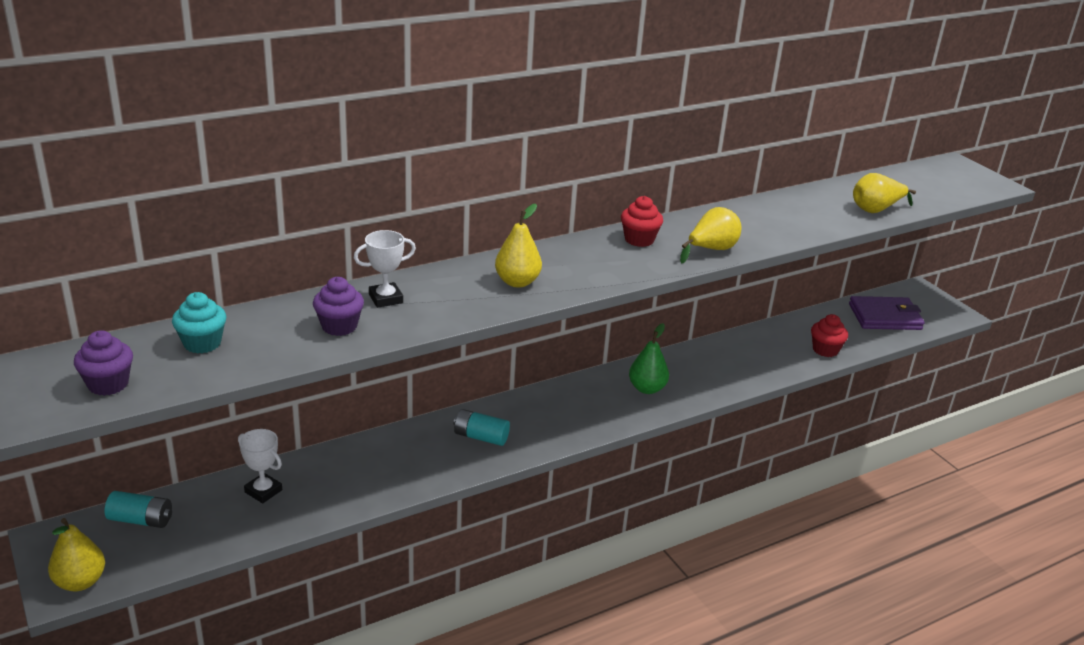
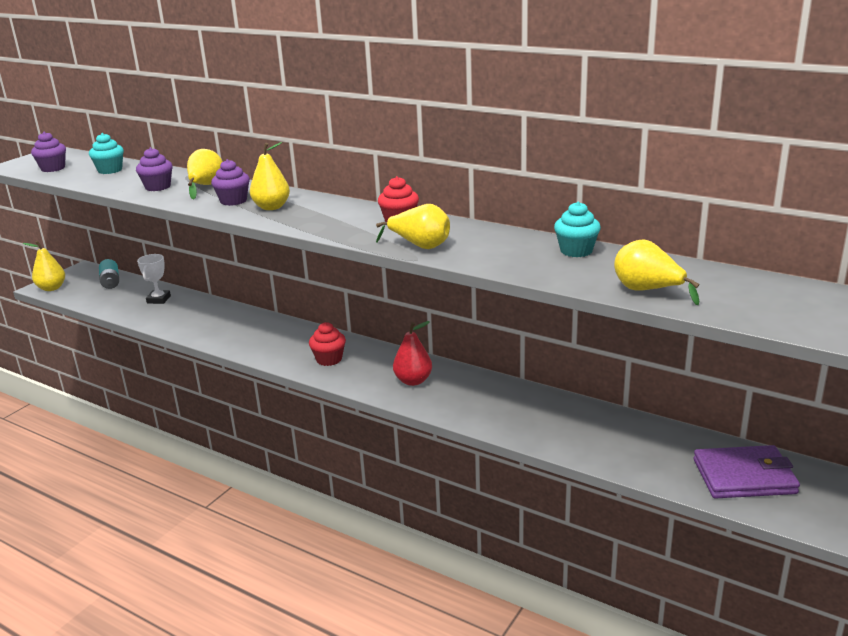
camera: 65 degrees right, 5 degrees down
white trophy [354,230,416,308] -> yellow pear [187,149,223,200]
turquoise battery [453,409,510,446] -> none
green pear [629,323,669,394] -> red pear [393,321,432,386]
red cupcake [811,314,848,357] -> red cupcake moved to [309,322,346,366]
purple wallet [849,296,924,330] -> purple wallet turned 60 degrees counterclockwise [694,445,800,499]
none -> purple cupcake [211,159,250,206]
none -> turquoise cupcake [554,202,601,257]

